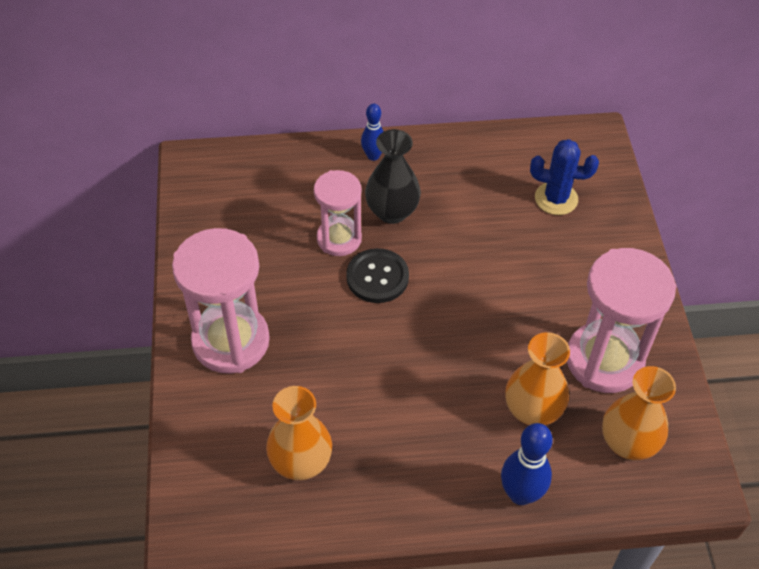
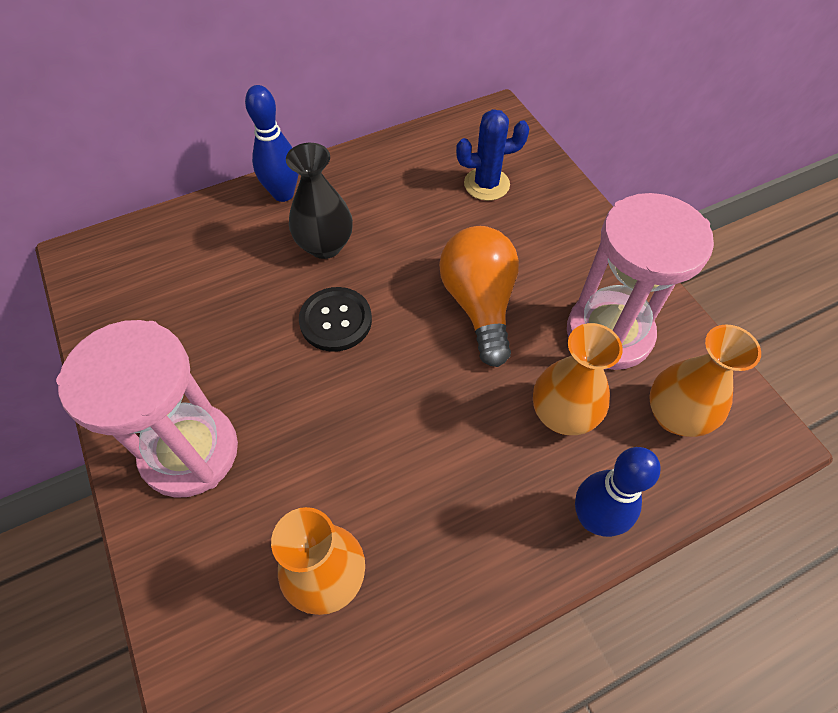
camera: 20 degrees left, 5 degrees up
pink hourglass [314,170,362,256] -> none
blue bowling pin [361,104,384,161] -> blue bowling pin [245,85,299,202], size x1.56
none -> orange light bulb [439,226,519,367]

